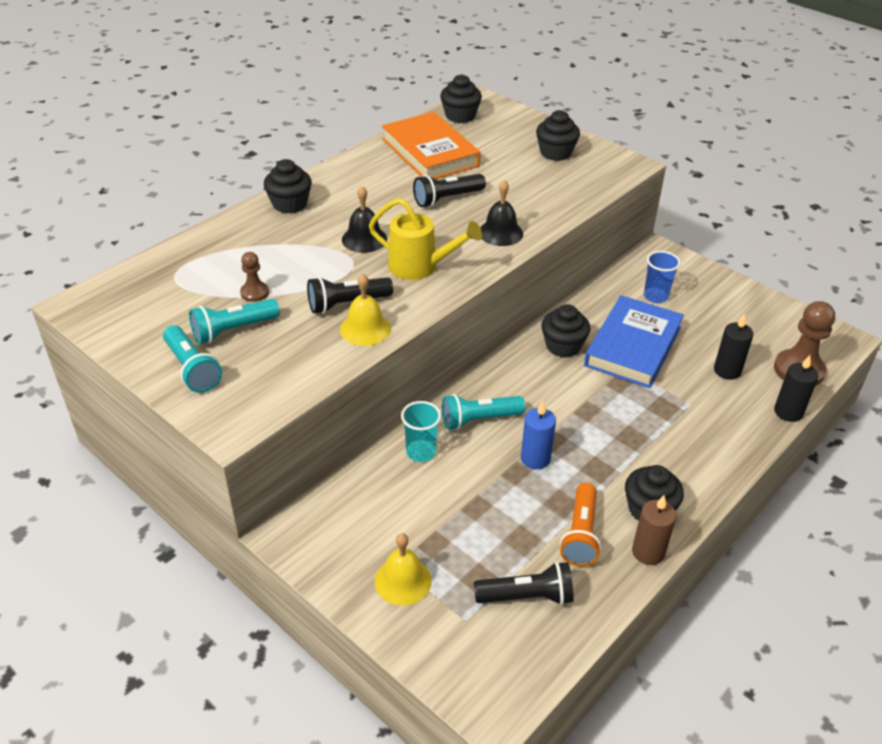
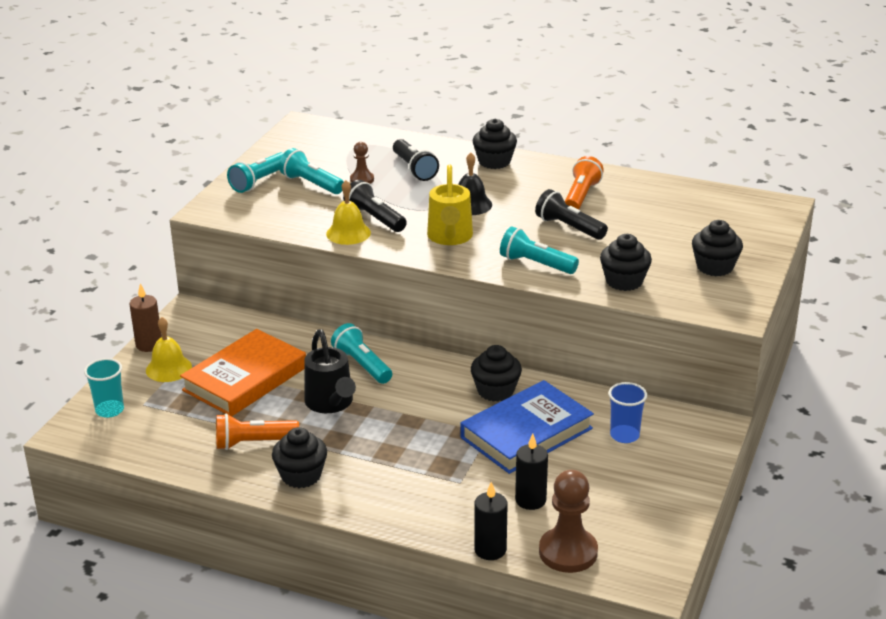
camera: 70 degrees right, 10 degrees down
orange book [382,112,481,179] -> orange book moved to [180,329,306,416]
turquoise cup [401,401,441,462] -> turquoise cup moved to [84,358,124,418]
black cupcake [440,75,482,123] -> black cupcake moved to [600,234,652,291]
black flashlight [474,562,574,605] -> black flashlight moved to [393,139,439,181]
black bell [480,180,523,246] -> turquoise flashlight [500,226,579,274]
blue candle [521,401,556,469] -> black watering can [304,329,356,413]
blue book [584,295,684,388] -> blue book turned 45 degrees counterclockwise [460,380,594,474]
brown candle [632,495,676,565] -> brown candle moved to [129,283,162,352]
none -> orange flashlight [565,156,604,210]

